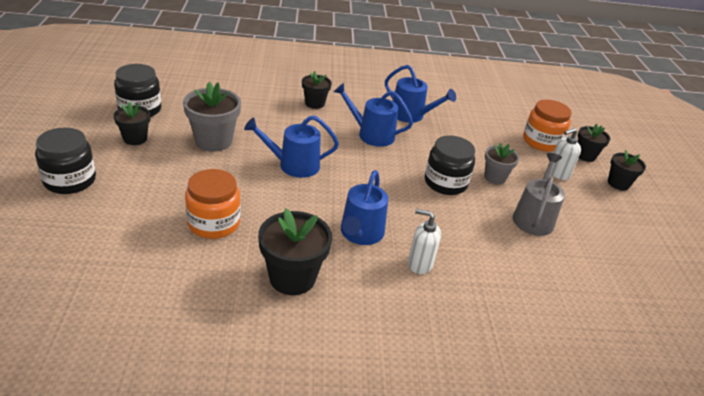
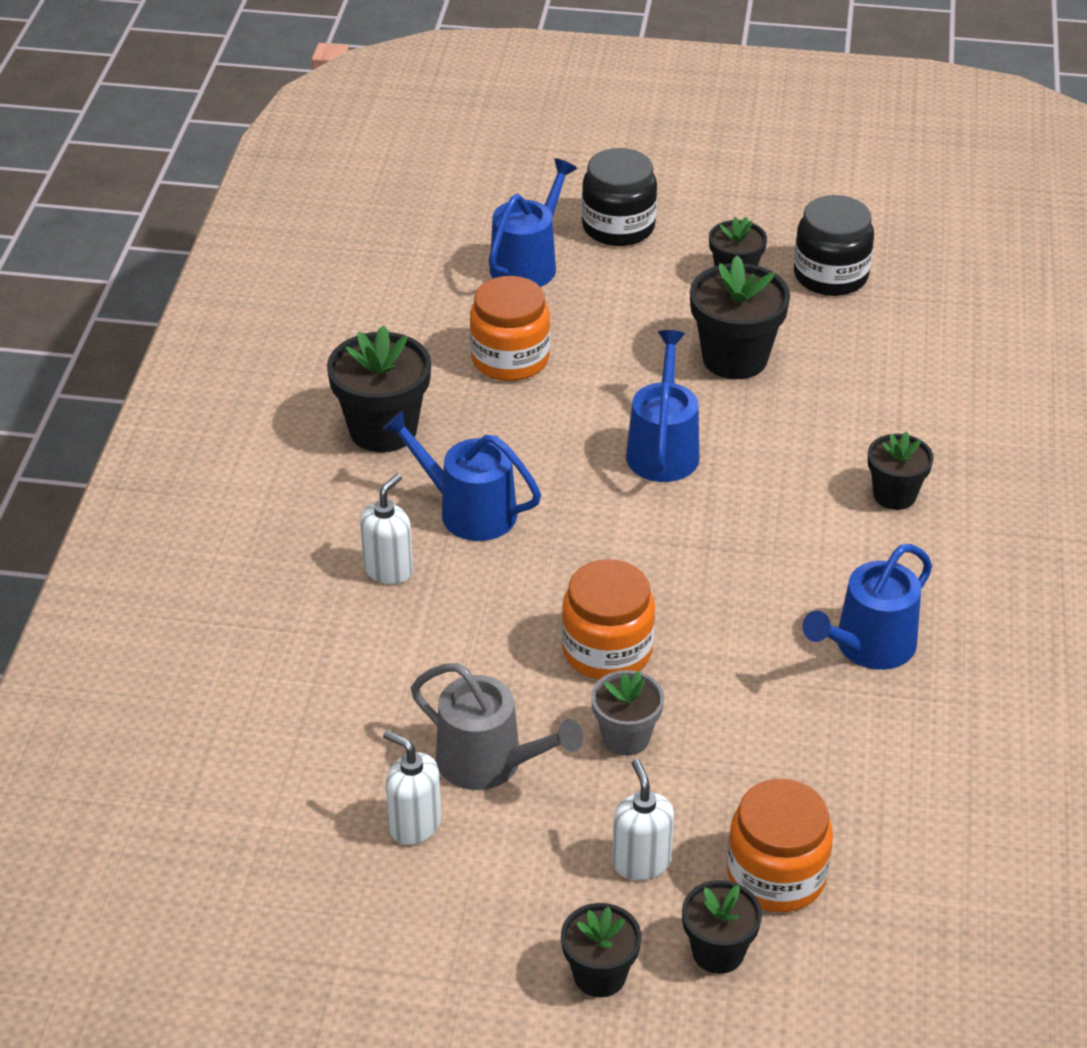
camera: 105 degrees right, 5 degrees up
grey flower pot [183,82,241,152] -> black flower pot [690,256,790,379]
blue watering can [333,83,413,147] -> blue watering can moved to [489,158,577,287]
black jar [425,135,475,195] -> orange jar [562,559,655,680]
none -> white soap dispenser [383,731,441,845]

